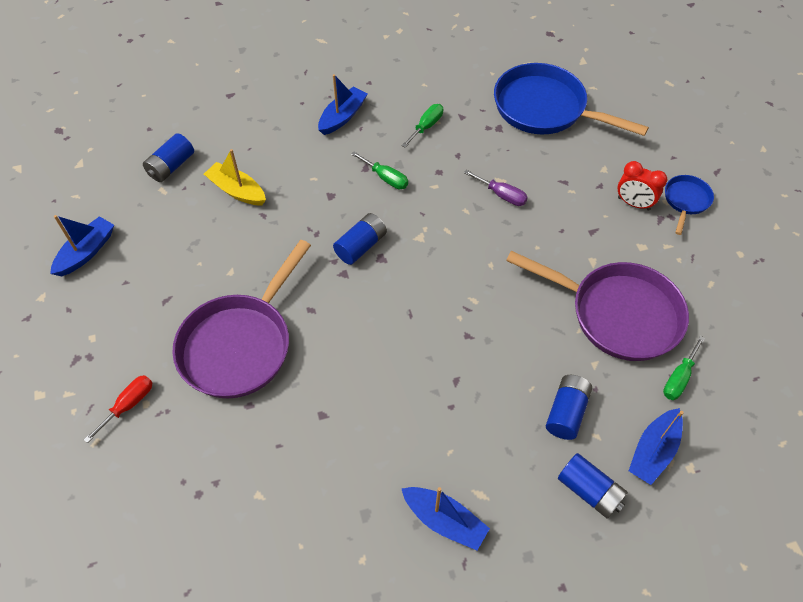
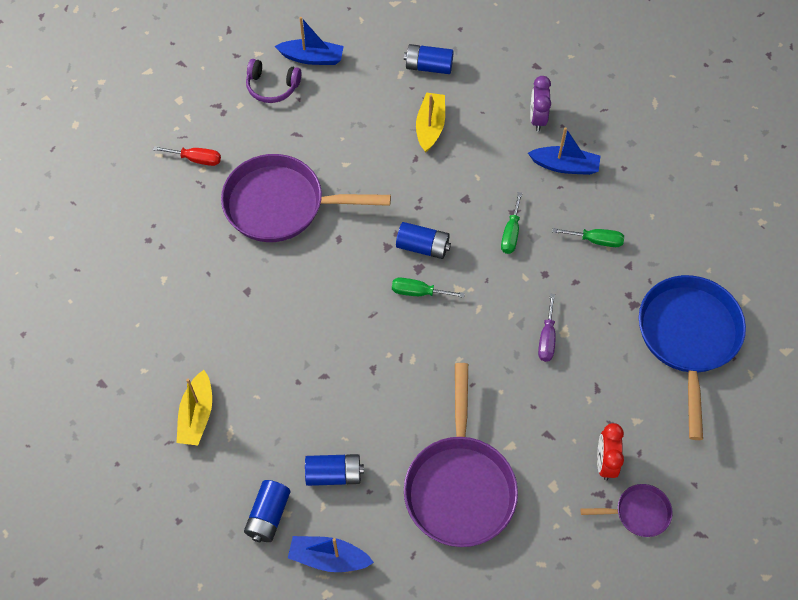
camera: 65 degrees right, 5 degrees up
blue boat [402,487,490,550] -> yellow boat [177,370,212,445]
green screwdriver [663,336,705,400] -> green screwdriver moved to [392,277,465,298]
blue pan [665,175,714,235] -> purple pan [580,484,673,537]
none -> purple headphones [246,59,301,103]
none -> purple clock [530,76,551,132]

